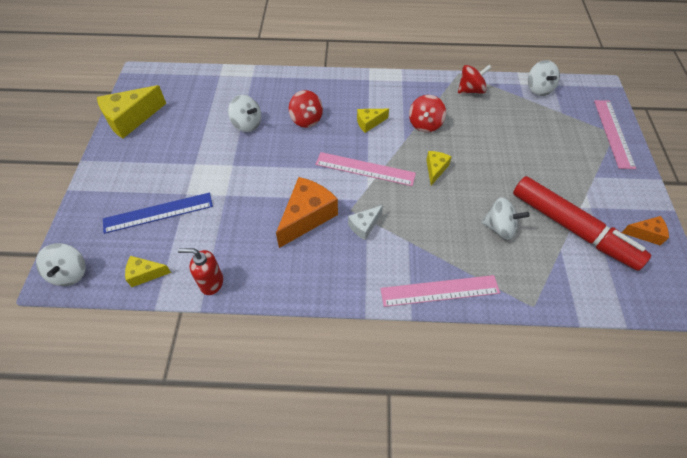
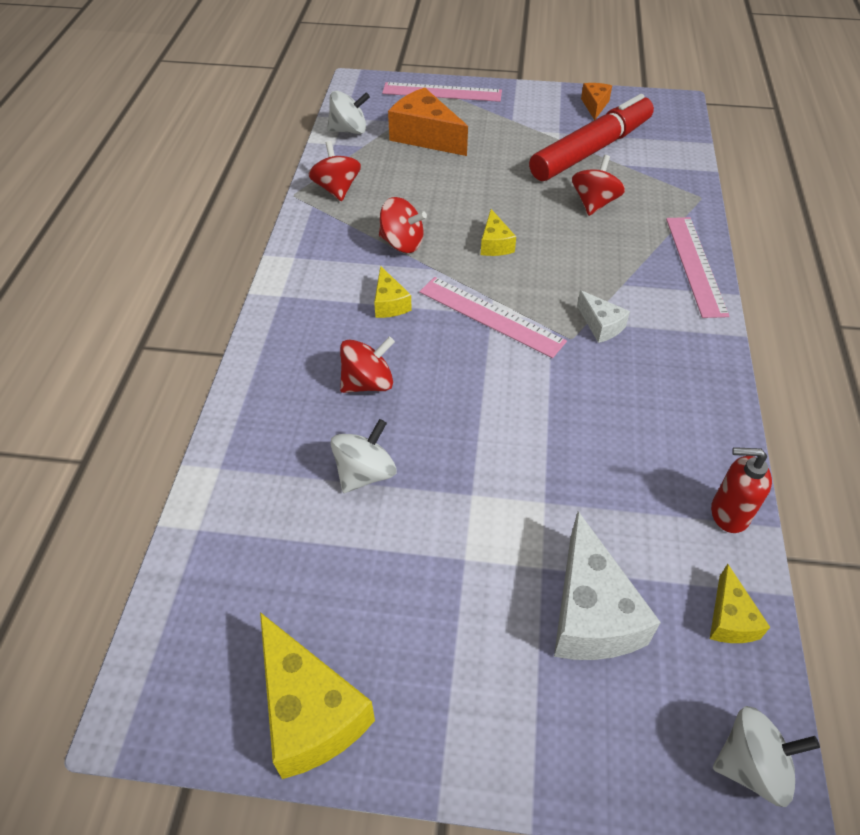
camera: 85 degrees left, 5 degrees down
blue ruler [103,193,213,234] -> white cheese [554,511,661,660]
red soap dispenser [178,248,223,295] -> red soap dispenser turned 90 degrees clockwise [711,447,772,533]
orange cheese [276,177,338,248] -> orange cheese moved to [388,88,468,156]
pink ruler [315,152,416,186] -> pink ruler turned 75 degrees counterclockwise [419,277,567,358]
yellow cheese [426,151,452,186] -> yellow cheese turned 120 degrees counterclockwise [481,209,516,256]
white spinning top [481,197,529,240] -> red spinning top [572,155,625,216]

